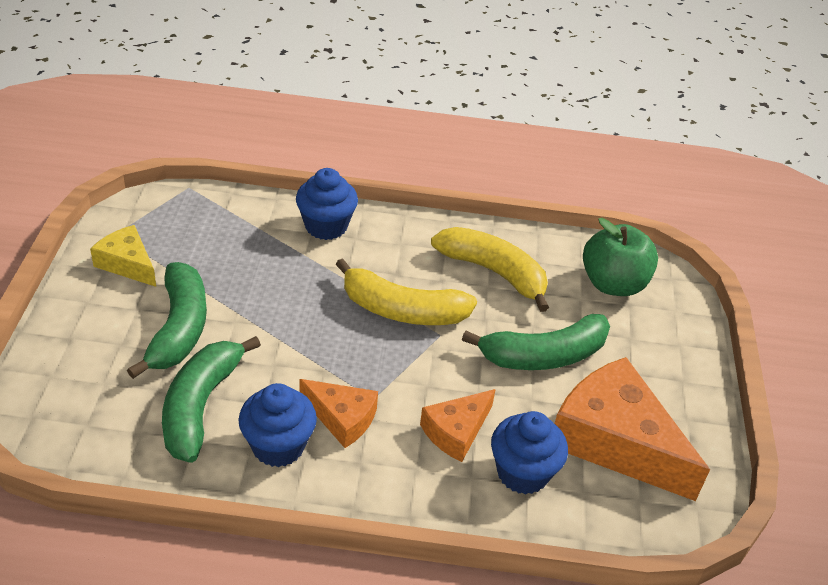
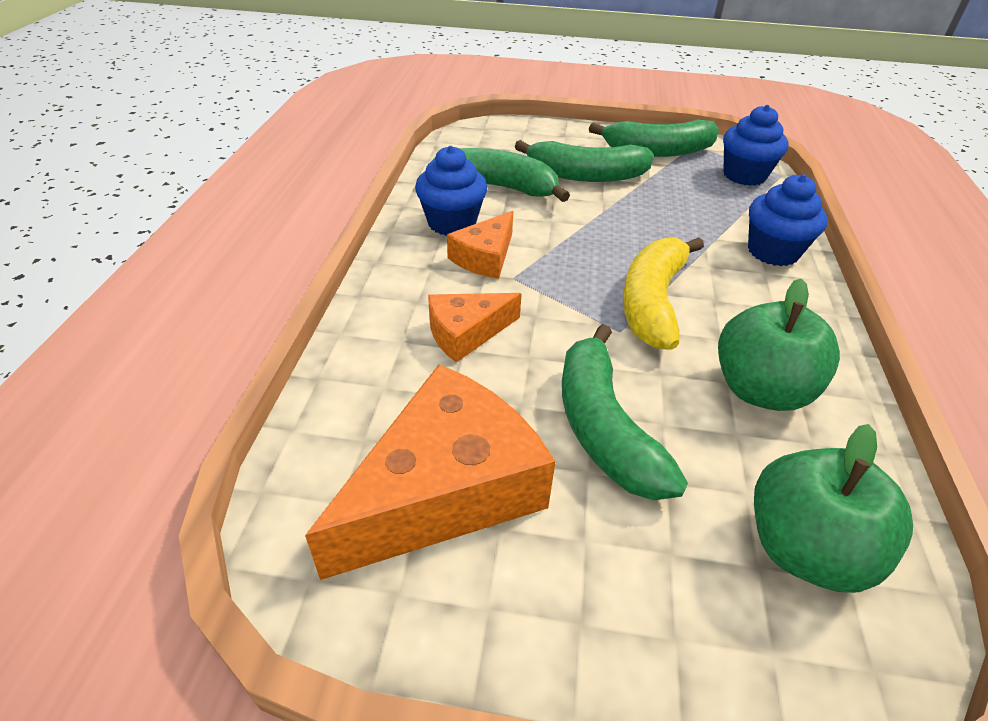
camera: 95 degrees right, 0 degrees up
yellow cheese [90,225,156,287] -> green banana [589,119,719,157]
orange cheese [420,389,496,462] -> orange cheese turned 75 degrees counterclockwise [428,293,522,363]
yellow banana [431,227,549,312] -> green apple [718,279,840,411]
blue cupcake [491,411,568,495] -> blue cupcake moved to [723,105,789,186]

